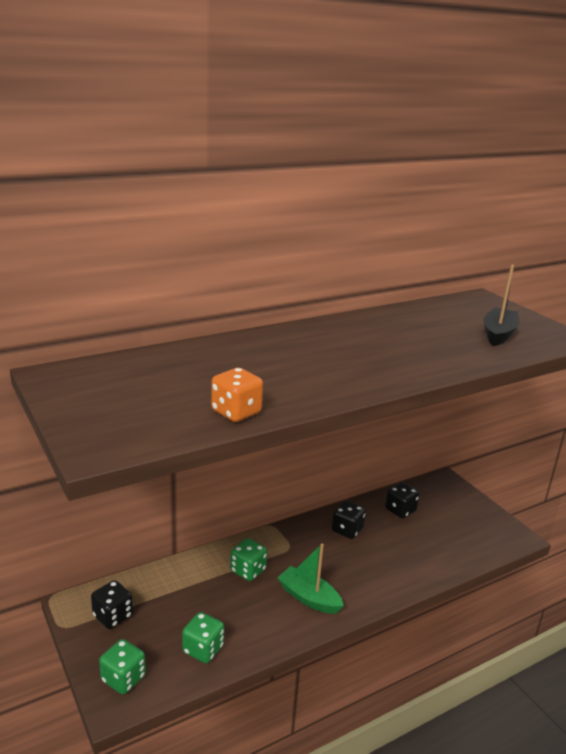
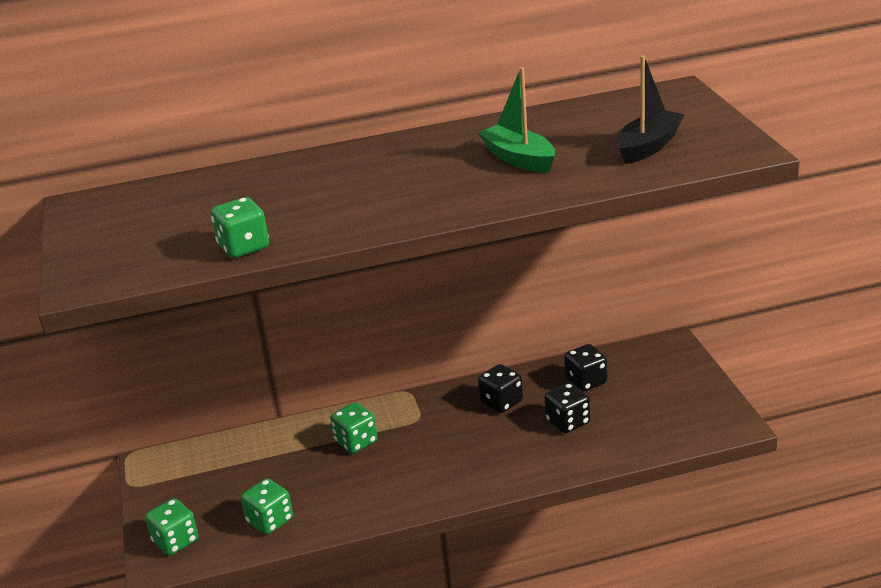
camera: 20 degrees right, 5 degrees up
black dice [91,580,133,629] -> black dice moved to [545,383,590,433]
orange dice [211,368,263,422] -> green dice [211,197,269,258]
green boat [277,544,344,614] -> green boat moved to [478,67,555,173]

